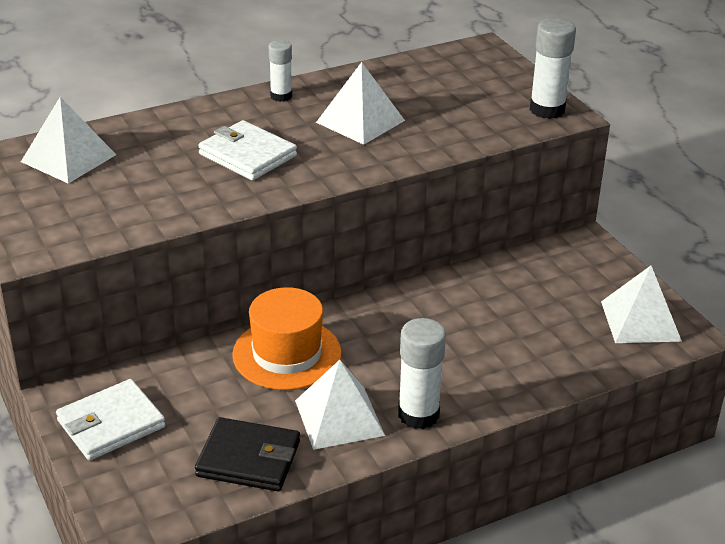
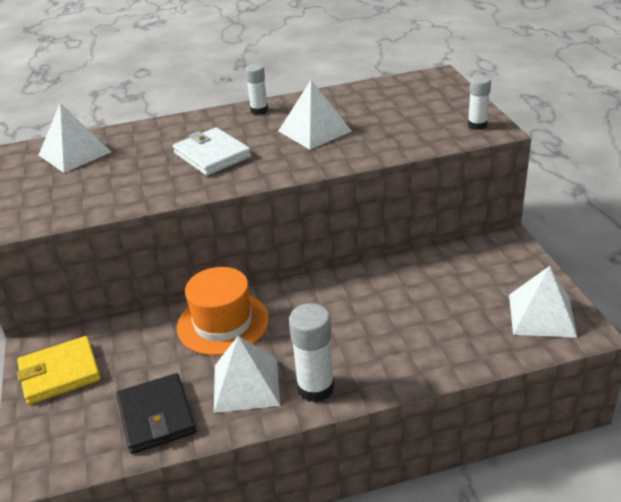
camera: 15 degrees right, 0 degrees up
white wallet [56,379,165,461] -> yellow wallet [17,336,101,405]
black wallet [195,417,300,491] -> black wallet turned 45 degrees clockwise [116,373,196,454]
white glue stick [530,18,576,119] -> white glue stick [468,75,491,130], size x0.62

